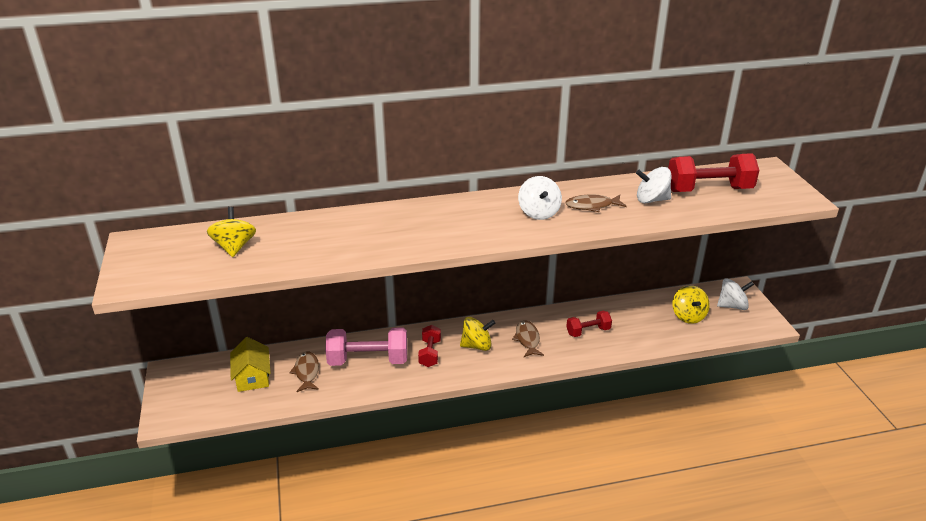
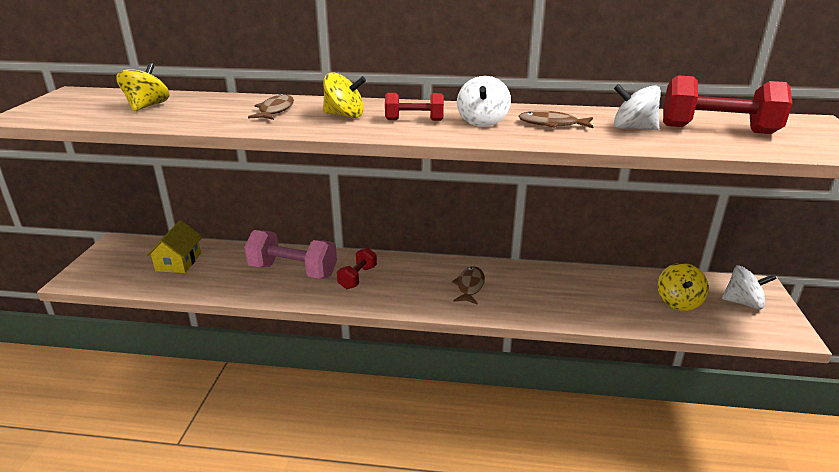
camera: 20 degrees right, 5 degrees down
brown fish [289,351,319,392] -> brown fish moved to [248,94,294,120]
yellow spinning top [460,317,495,351] -> yellow spinning top moved to [323,72,366,118]
red dumbbell [566,311,612,337] -> red dumbbell moved to [385,93,444,121]

